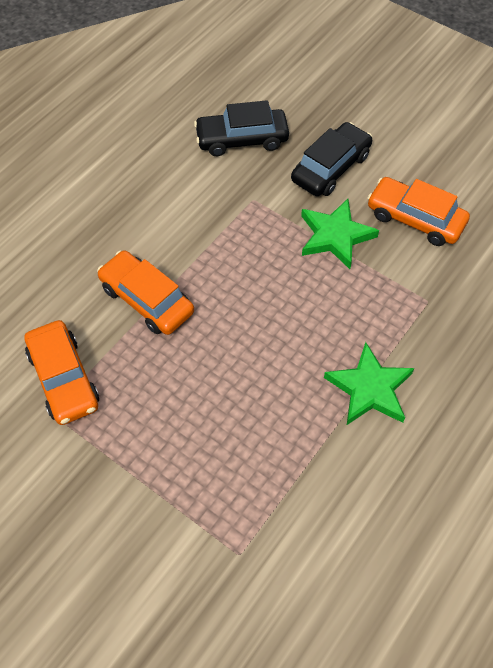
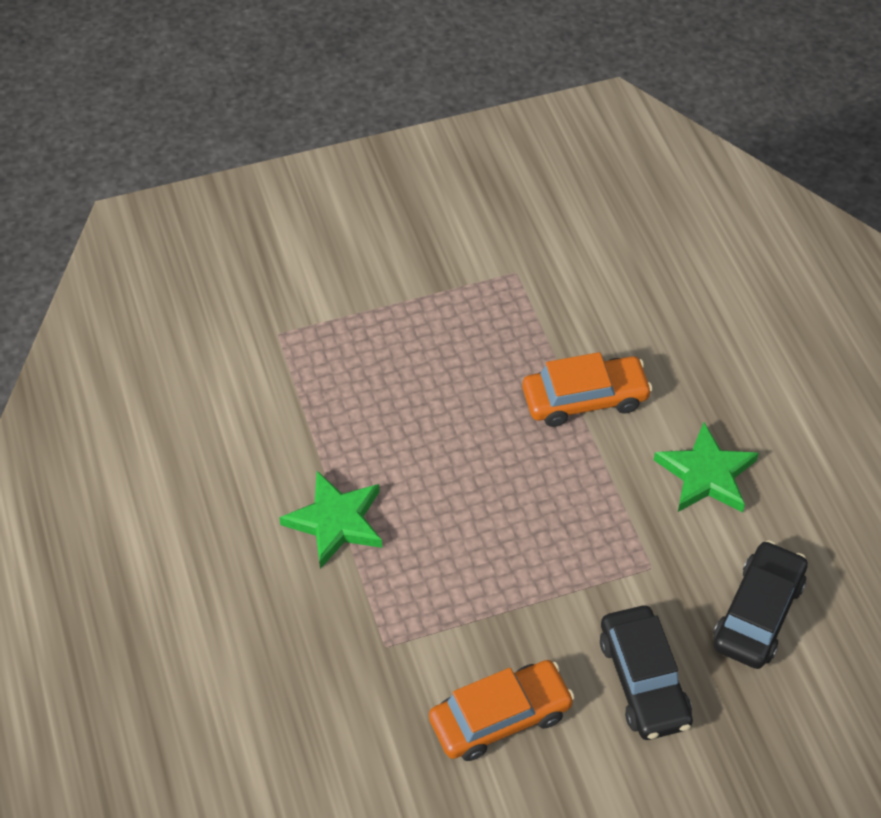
camera: 125 degrees right, 5 degrees down
orange car [25,320,99,425] -> none
green star [301,199,379,269] -> green star moved to [654,422,759,513]

